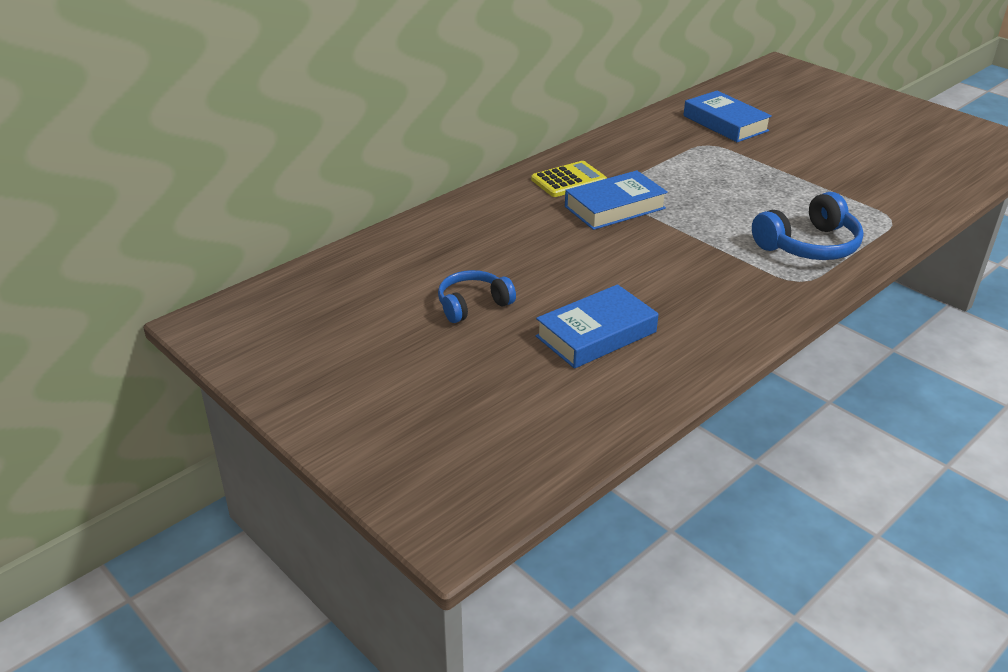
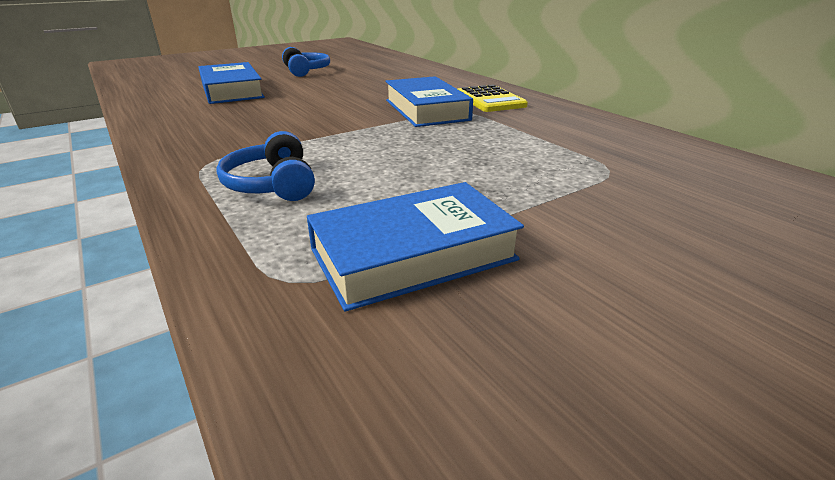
camera: 100 degrees right, 5 degrees down
blue book [683,91,772,142] -> blue book moved to [307,182,524,312]
blue headphones [752,192,864,260] -> blue headphones [216,131,315,201], size x0.67

